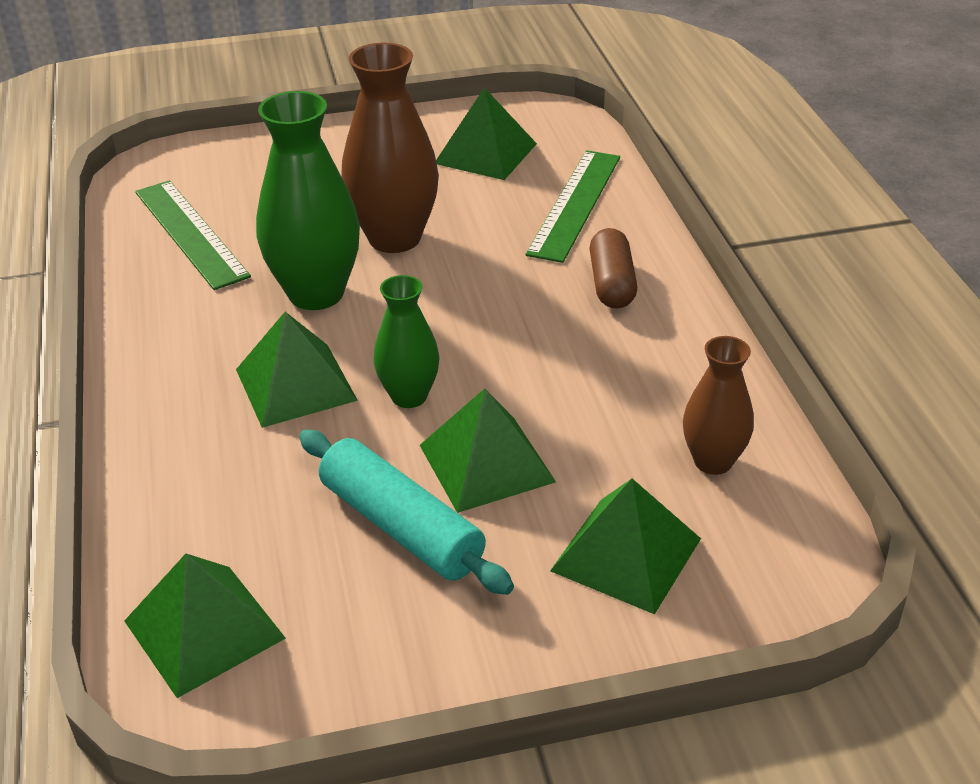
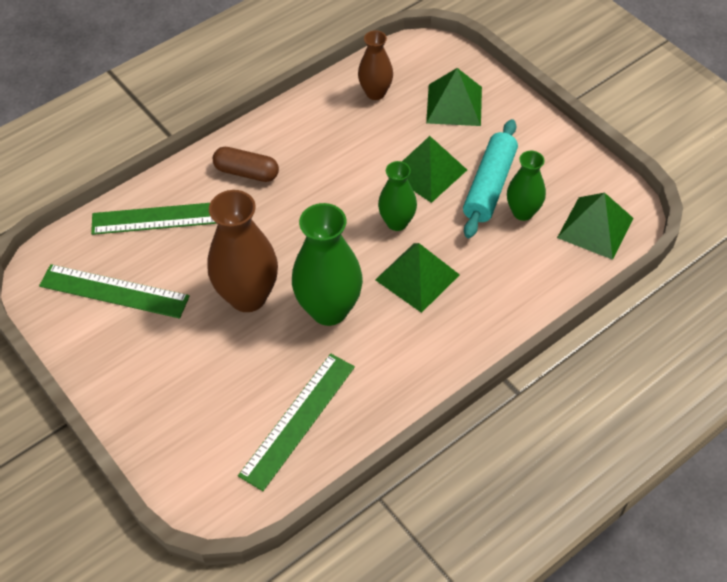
camera: 115 degrees left, 15 degrees up
green pyramid [436,87,537,180] -> green ruler [39,264,190,318]
brown capsule [590,228,637,309] -> brown capsule turned 45 degrees clockwise [213,147,279,182]
none -> green vase [507,151,546,221]

